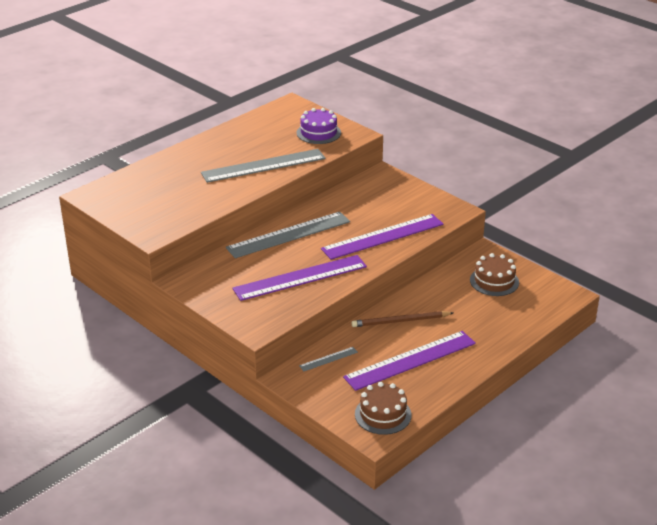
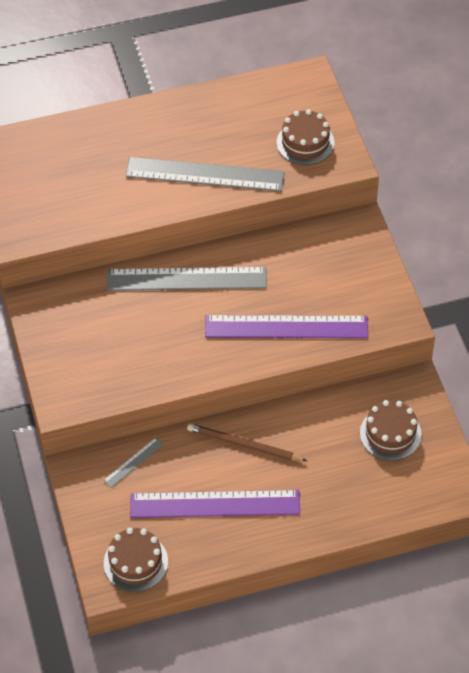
camera: 30 degrees right, 20 degrees up
purple ruler [232,255,367,301] -> none
purple cake [297,108,341,144] -> brown cake [277,109,334,165]
grey ruler [299,347,358,371] -> grey ruler turned 45 degrees counterclockwise [103,437,164,488]

